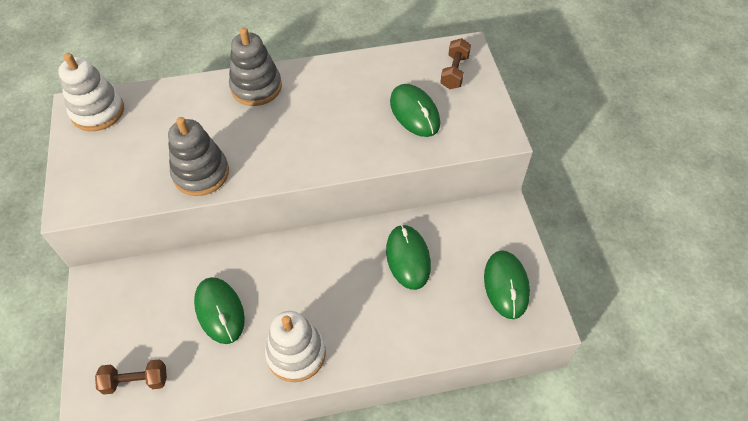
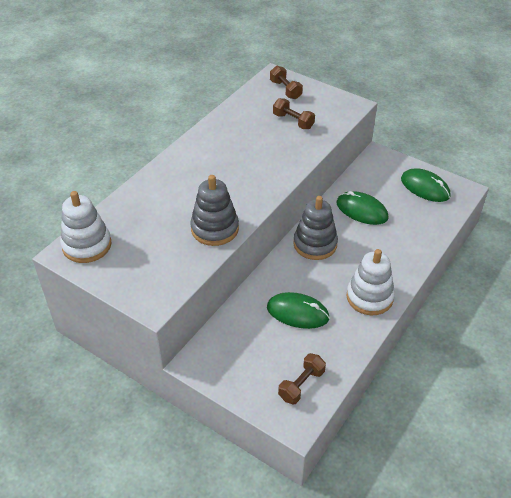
camera: 45 degrees left, 10 degrees down
grey stacking toy [229,28,282,106] -> grey stacking toy moved to [293,196,338,260]
green mouse [390,84,440,137] -> brown dumbbell [273,98,315,129]

